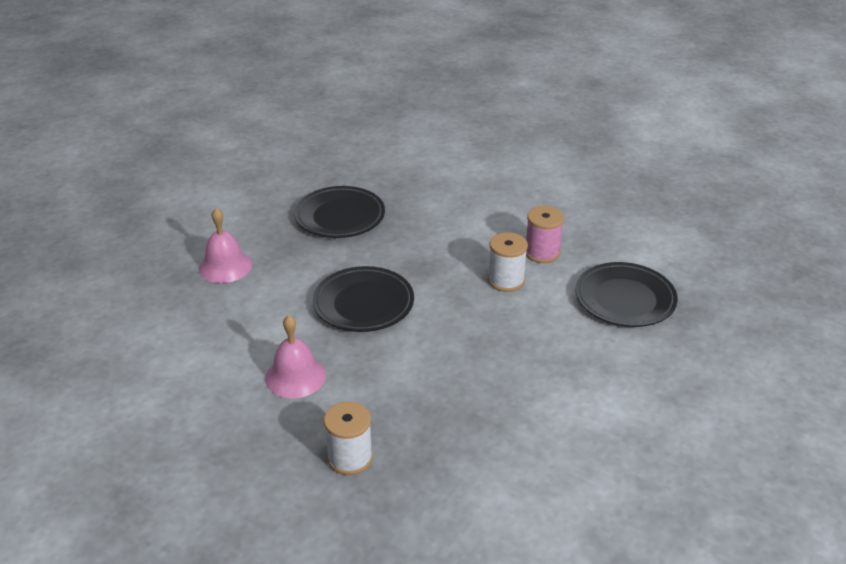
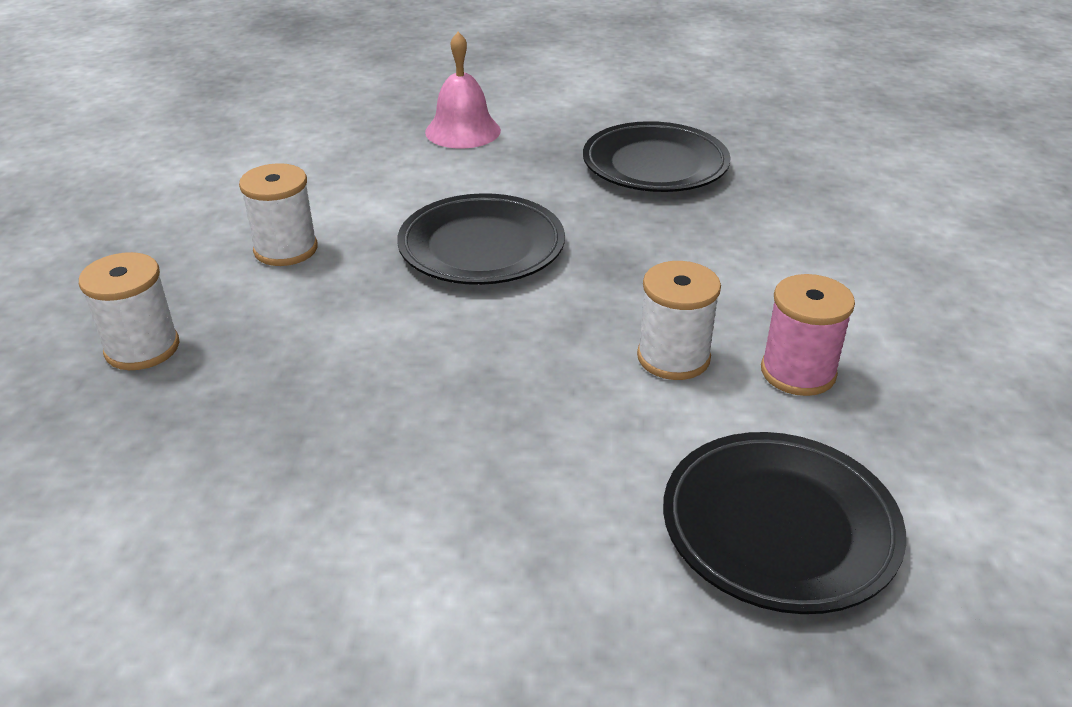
camera: 60 degrees right, 0 degrees up
pink bell [265,315,326,398] -> white spool [239,163,317,266]

